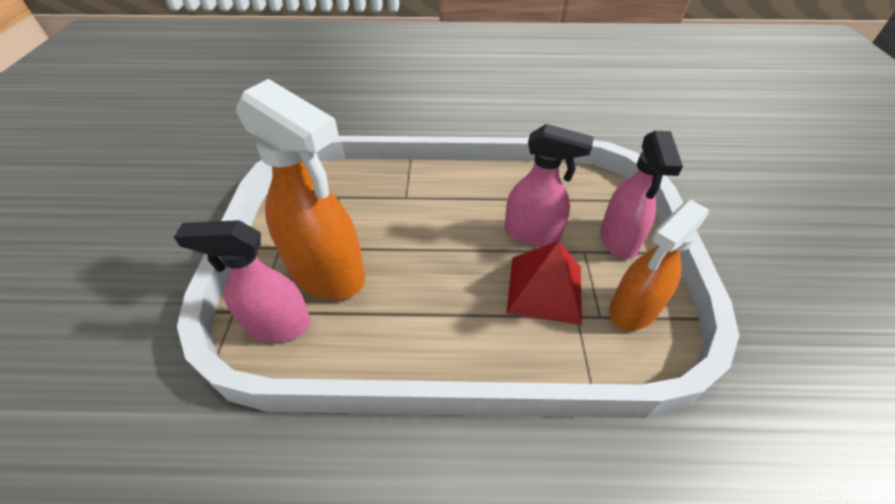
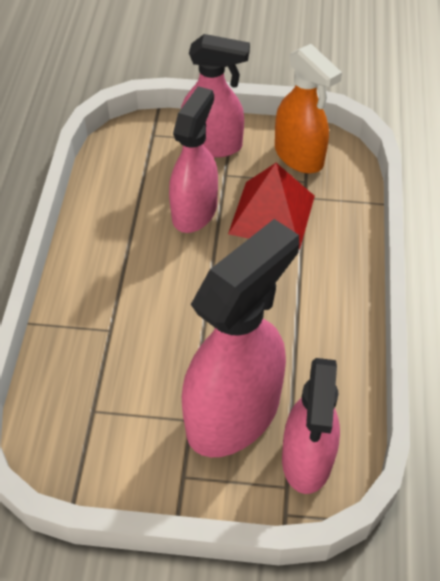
camera: 85 degrees left, 5 degrees up
orange spray bottle [236,79,365,300] -> pink spray bottle [182,219,299,457]

